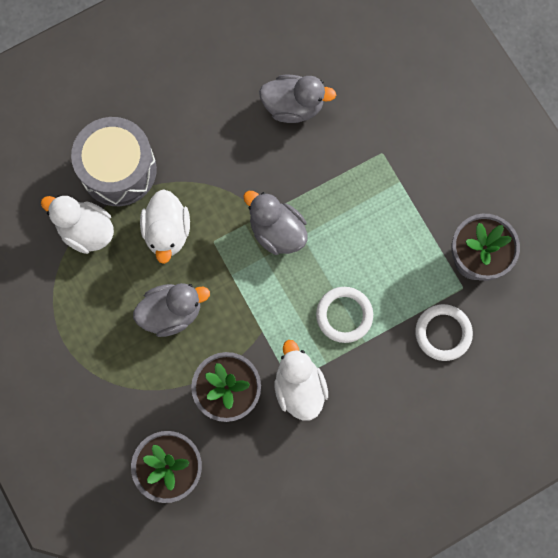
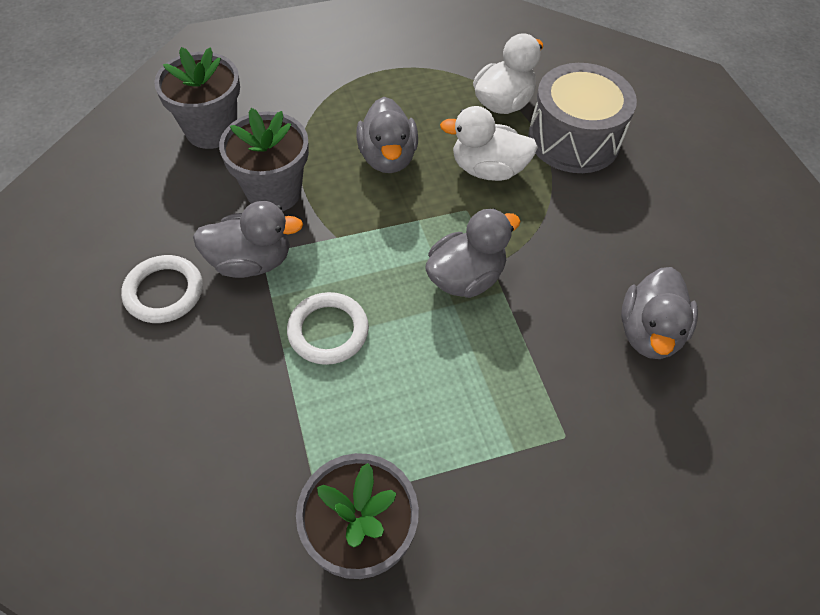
camera: 100 degrees right, 20 degrees down
white duck [274,340,328,421] -> grey duck [193,201,303,278]
white ring [415,304,473,361] -> white ring moved to [121,255,203,323]

